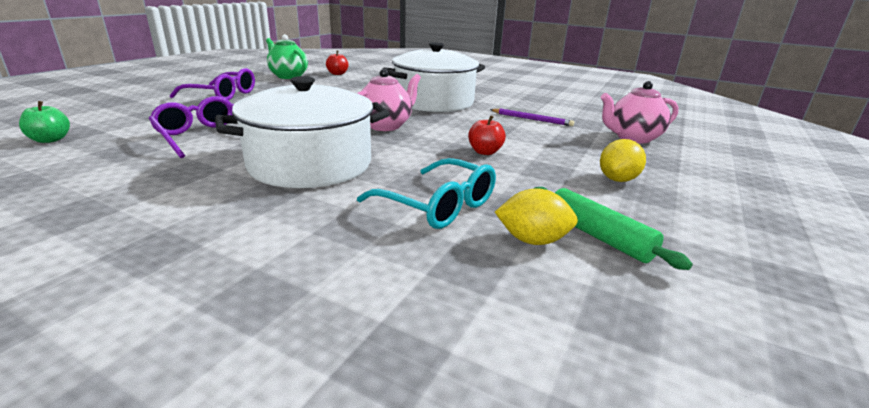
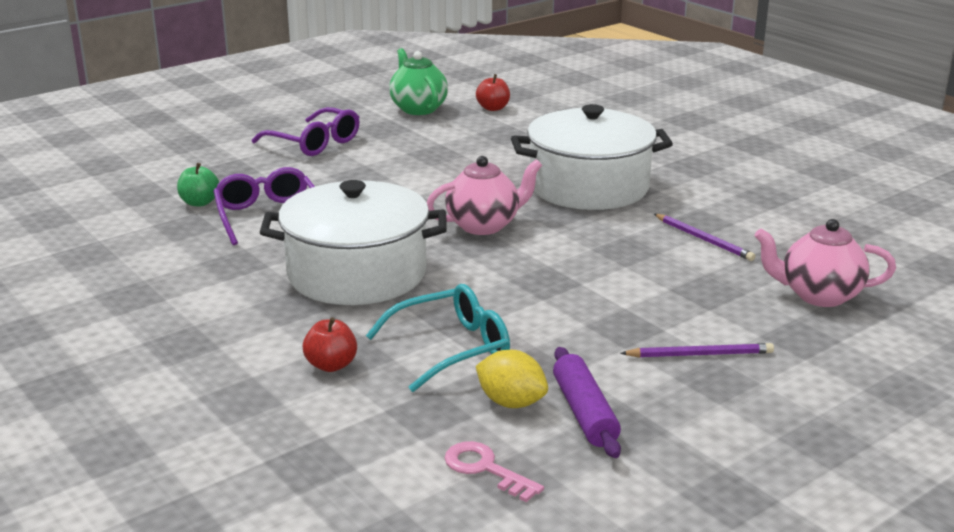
camera: 25 degrees right, 0 degrees up
green apple [19,101,70,143] -> green apple moved to [177,163,219,207]
turquoise glasses [357,158,496,229] -> turquoise glasses turned 90 degrees counterclockwise [366,284,510,392]
red apple [468,115,506,155] -> red apple moved to [303,317,357,372]
green rolling pin [534,187,693,270] -> purple rolling pin [553,347,621,458]
yellow lemon [600,139,646,182] -> purple pencil [620,343,774,358]
none -> pink key [445,441,544,502]

